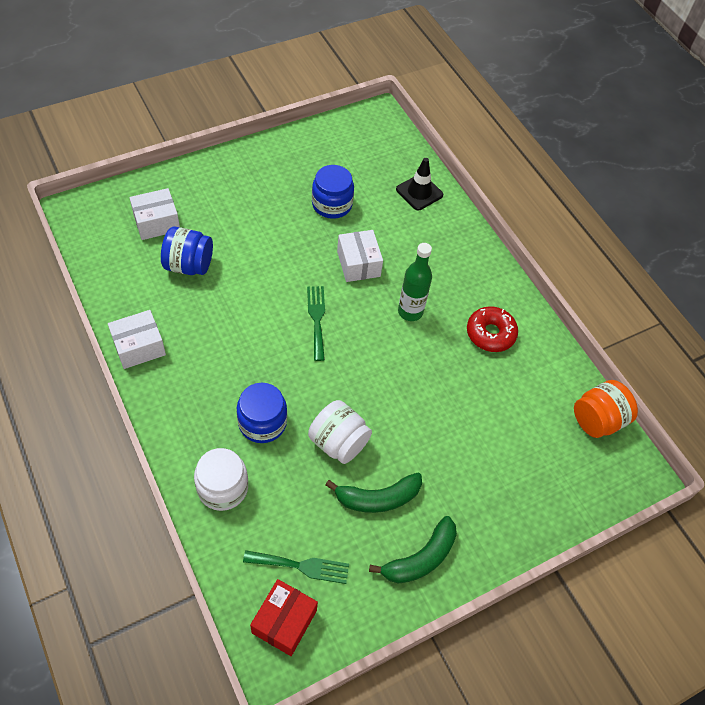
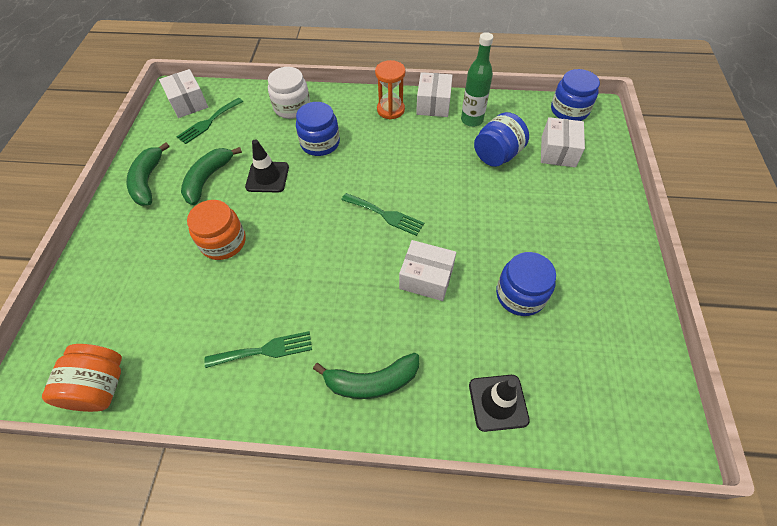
camera: 130 degrees right, 0 degrees up
red box [250,579,318,656] -> white box [159,69,208,118]
white jar [308,400,372,464] -> black traffic cone [245,139,289,193]
green bottle [398,243,432,321] -> green bottle moved to [461,32,493,127]
red donut [467,306,518,352] -> green fork [204,331,312,368]
none -> orange jar [187,200,246,260]
none -> green banana [313,353,419,399]
none -> orange hourglass [375,60,405,120]
none -> blue jar [551,69,600,121]

